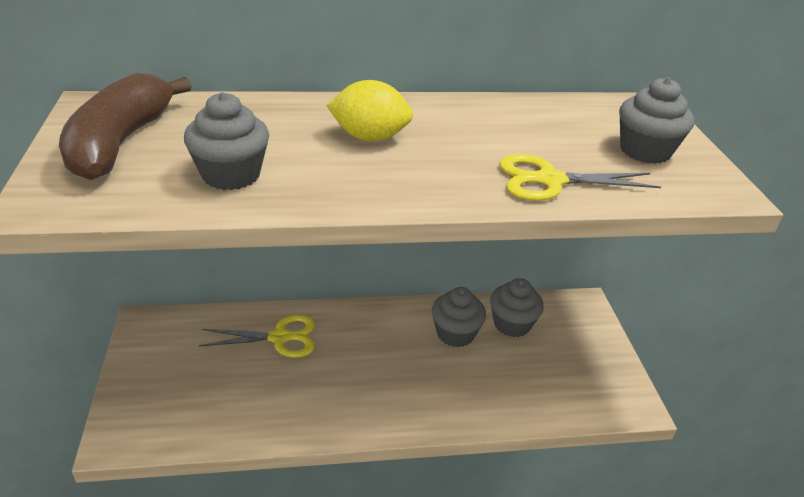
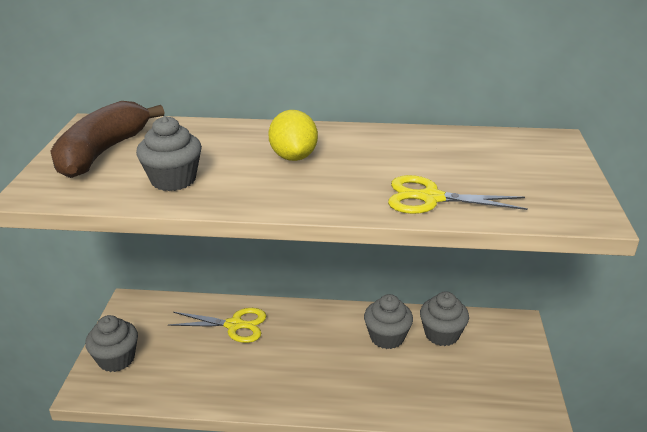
camera: 15 degrees right, 5 degrees down
yellow lemon [327,80,413,142] -> yellow lemon turned 60 degrees clockwise [268,110,318,161]
grey cupcake [619,77,694,164] -> grey cupcake moved to [85,315,138,372]

